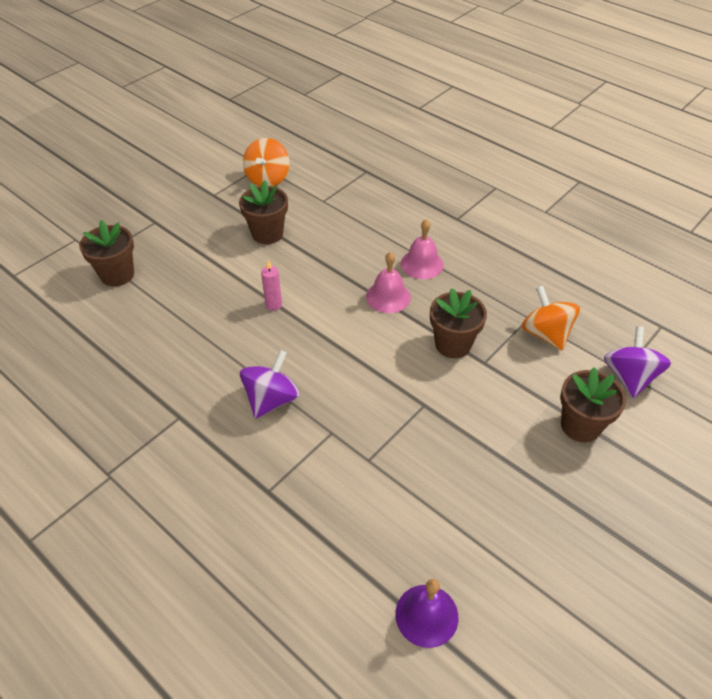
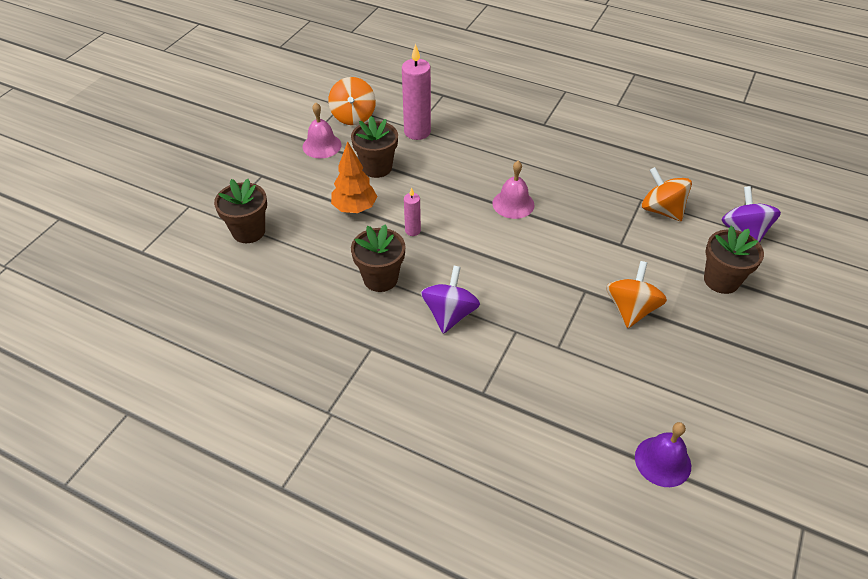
camera: 15 degrees left, 0 degrees up
pink bell [401,219,444,279] -> pink bell moved to [303,103,341,158]
brown flower pot [430,288,487,358] -> brown flower pot moved to [351,224,405,292]
none -> orange tree [331,141,377,213]
none -> pink candle [402,44,431,140]
none -> orange spinning top [606,261,667,328]

